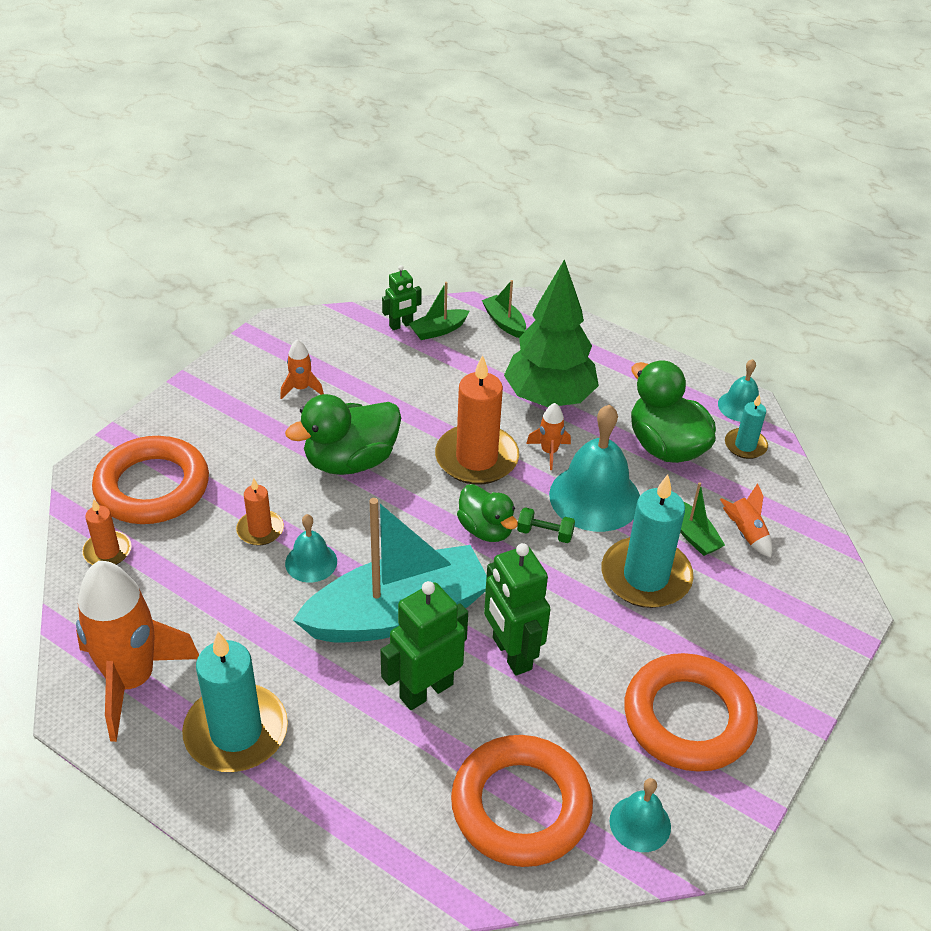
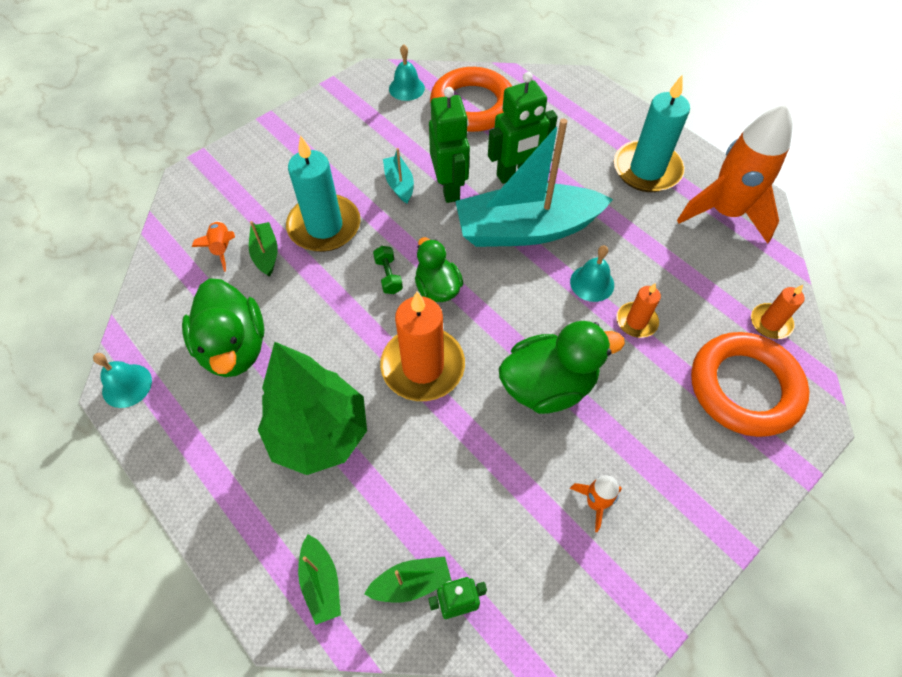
camera: 165 degrees left, 15 degrees up
green dumbbell [517,507,575,543] -> green dumbbell turned 45 degrees clockwise [373,246,403,294]
orange rocket [526,403,571,470] -> none
turquoise bell [549,404,640,532] -> none
orange ring [624,653,758,772] -> none
turquoise candle [725,394,768,459] -> none
none -> turquoise boat [383,148,414,204]

